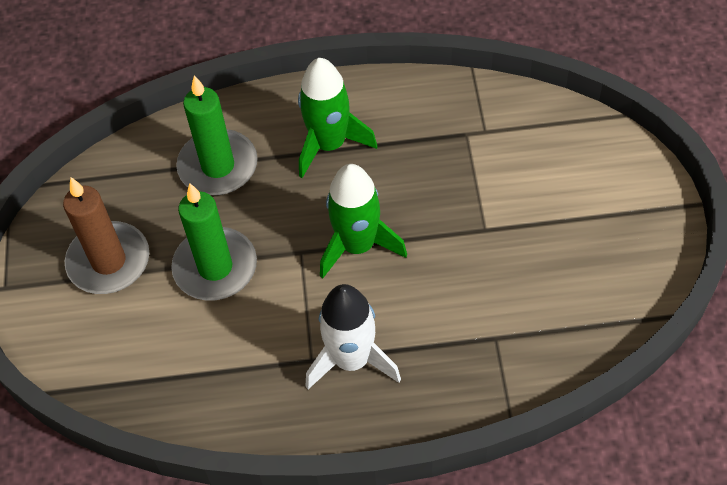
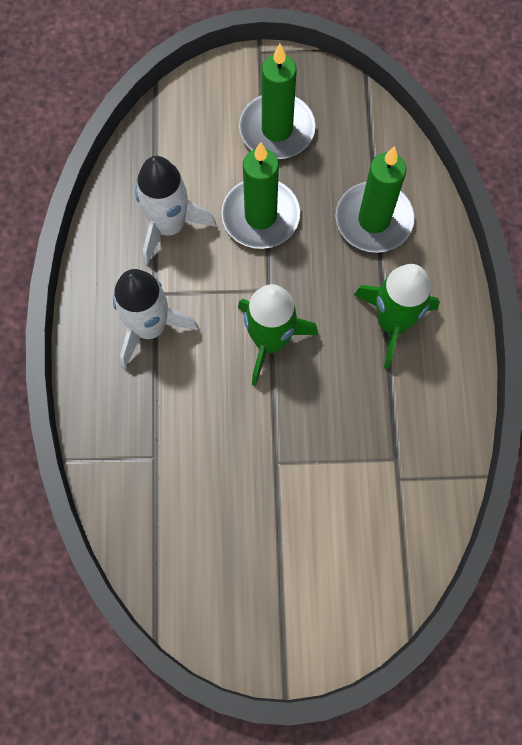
camera: 90 degrees right, 15 degrees up
brown candle [63,177,149,294] -> green candle [239,44,316,159]
none -> white rocket [135,156,216,265]

